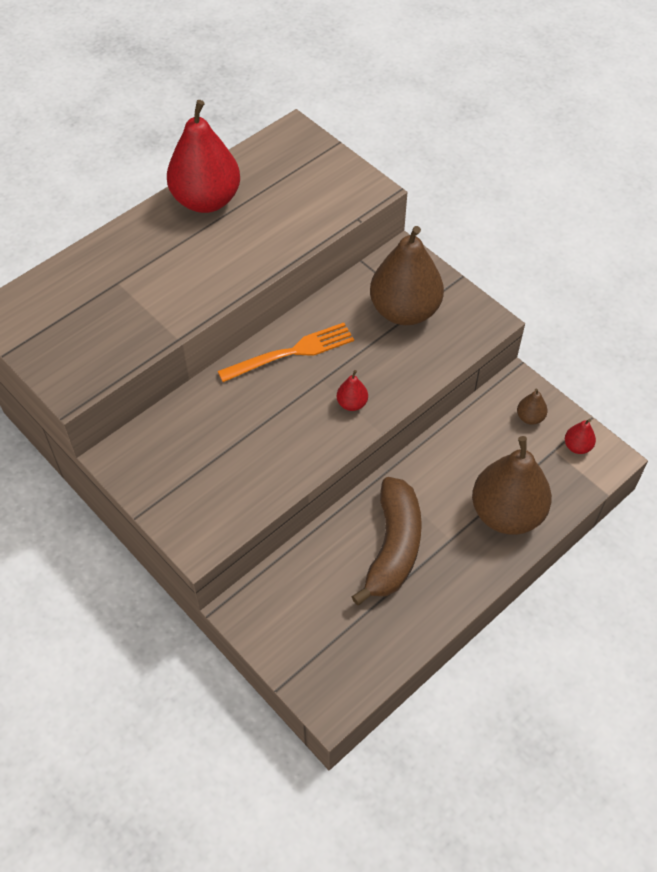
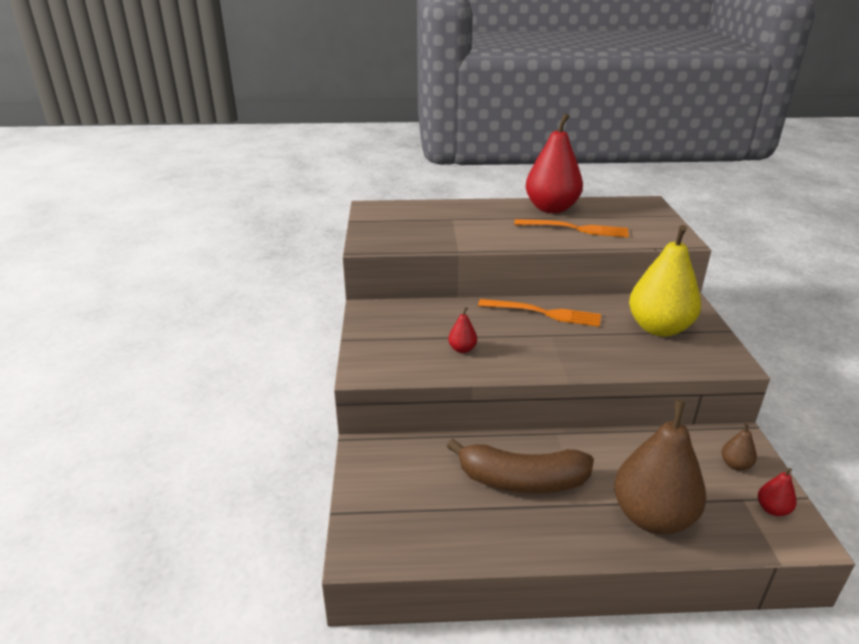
camera: 40 degrees right, 25 degrees down
red pear [337,370,368,411] -> red pear moved to [448,307,477,353]
brown banana [351,477,422,605] -> brown banana turned 45 degrees clockwise [447,439,594,493]
brown pear [370,226,444,325] -> yellow pear [629,225,701,337]
none -> orange fork [514,219,629,238]

